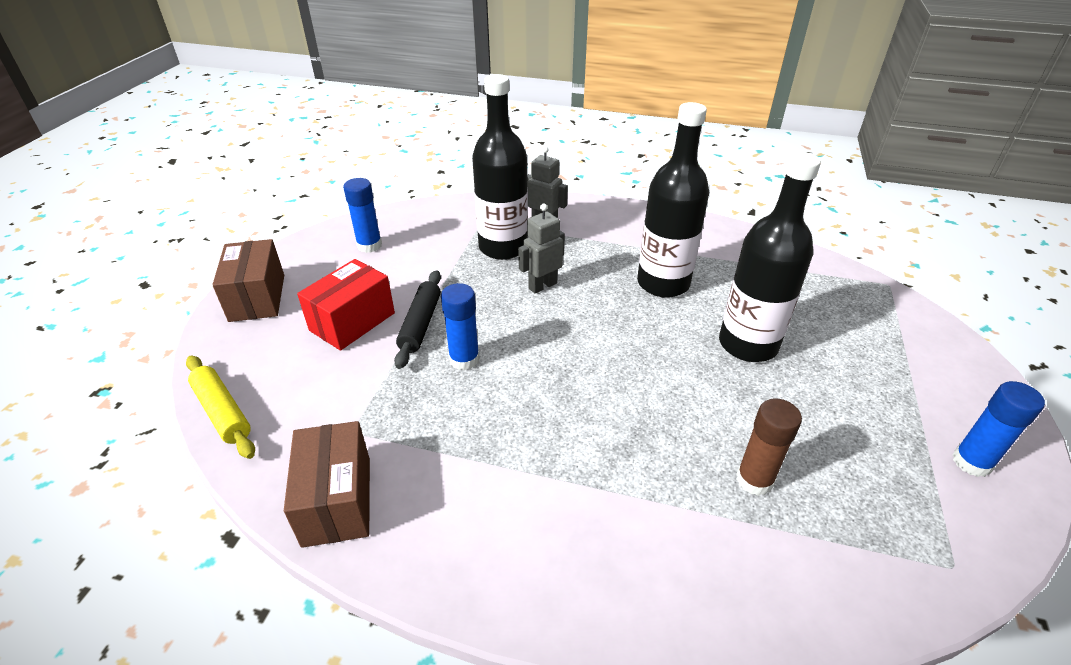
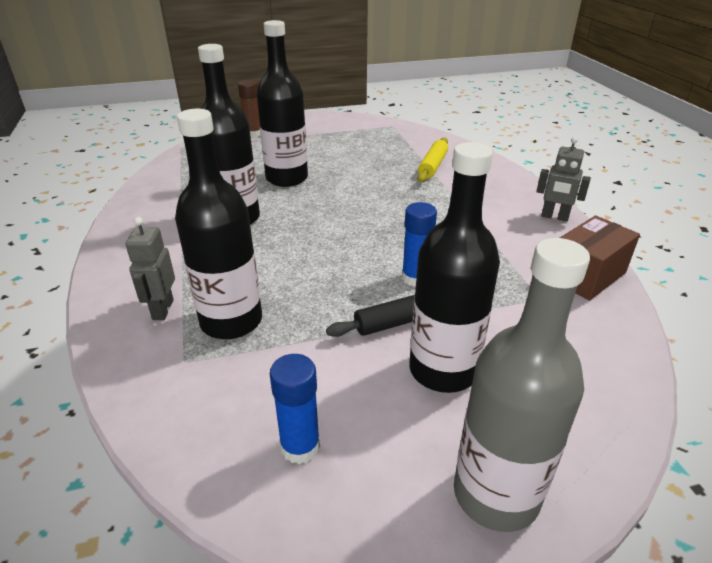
camera: 120 degrees left, 5 degrees down
yellow rolling pin [186,356,255,459] -> yellow rolling pin moved to [417,137,448,183]
brown box [212,239,284,322] -> grey bottle [454,238,590,532]
red box [297,259,395,351] -> black bottle [409,142,500,393]
grey robot [518,204,565,294] -> grey robot moved to [536,137,591,222]
brown glue stick [736,399,802,496] -> brown glue stick moved to [238,80,261,137]
blue glue stick [952,381,1045,477] -> none

